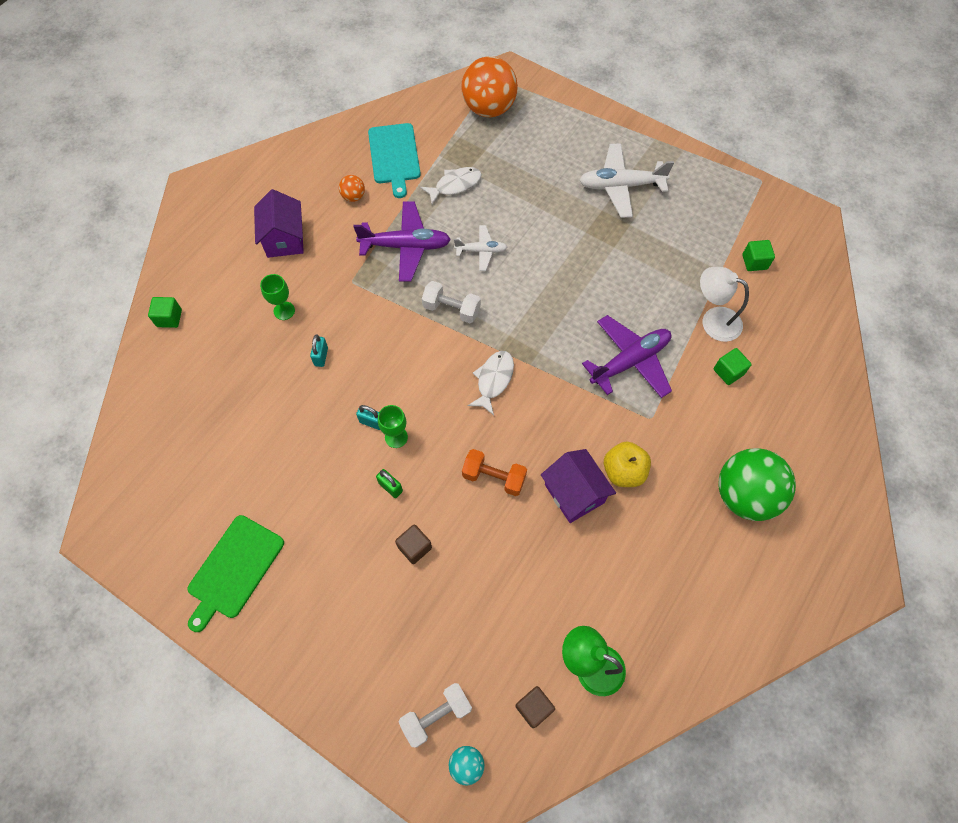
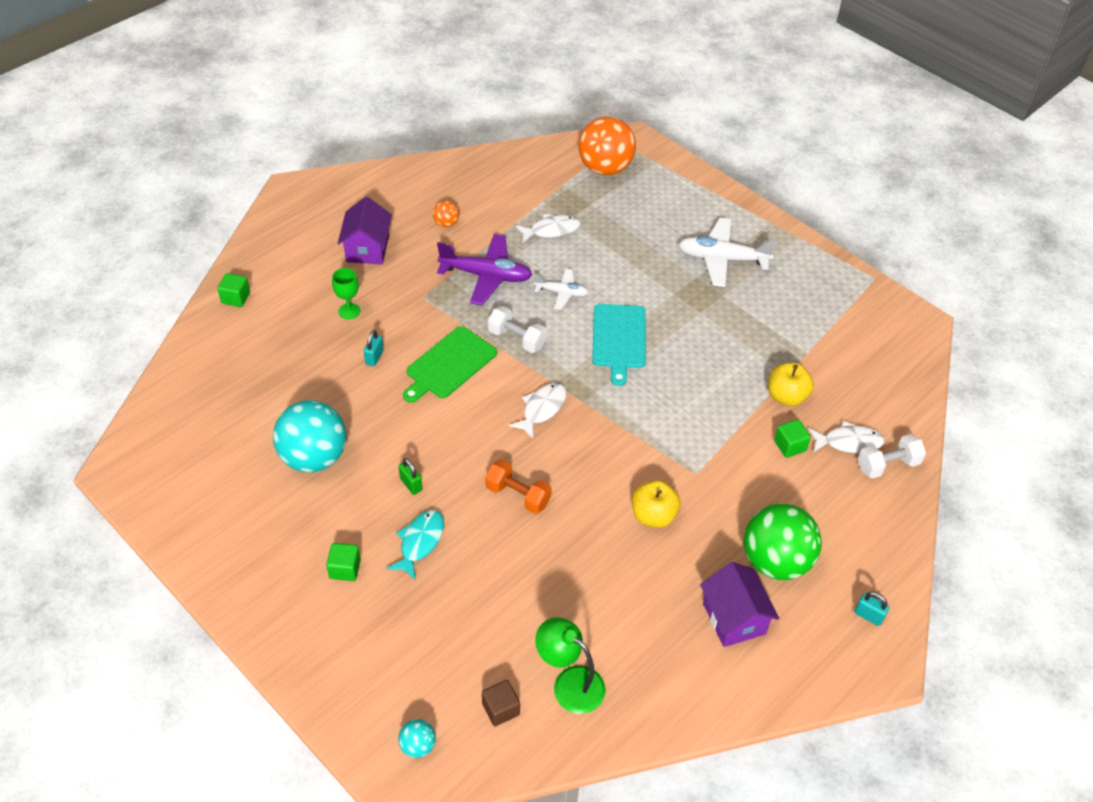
camera: 10 degrees right, 15 degrees down
green cutting board [187,515,284,632] -> green cutting board moved to [403,326,497,403]
turquoise padlock [356,405,380,430] -> turquoise padlock moved to [854,592,889,626]
turquoise cutting board [368,123,421,198] -> turquoise cutting board moved to [592,304,646,386]
green goblet [378,405,408,448] -> none
brown cube [395,524,432,564] -> turquoise fish [387,510,444,580]
white dumbbell [399,683,472,747] -> white dumbbell moved to [858,434,926,479]
purple house [541,449,616,523] -> purple house moved to [700,562,779,647]
purple plane [582,315,672,398] -> none
white lamp [700,267,749,342] -> yellow apple [768,363,814,406]
green cube [742,240,775,271] -> green cube moved to [326,543,361,581]
none -> turquoise ball [273,400,347,472]
none -> white fish [808,421,885,453]

